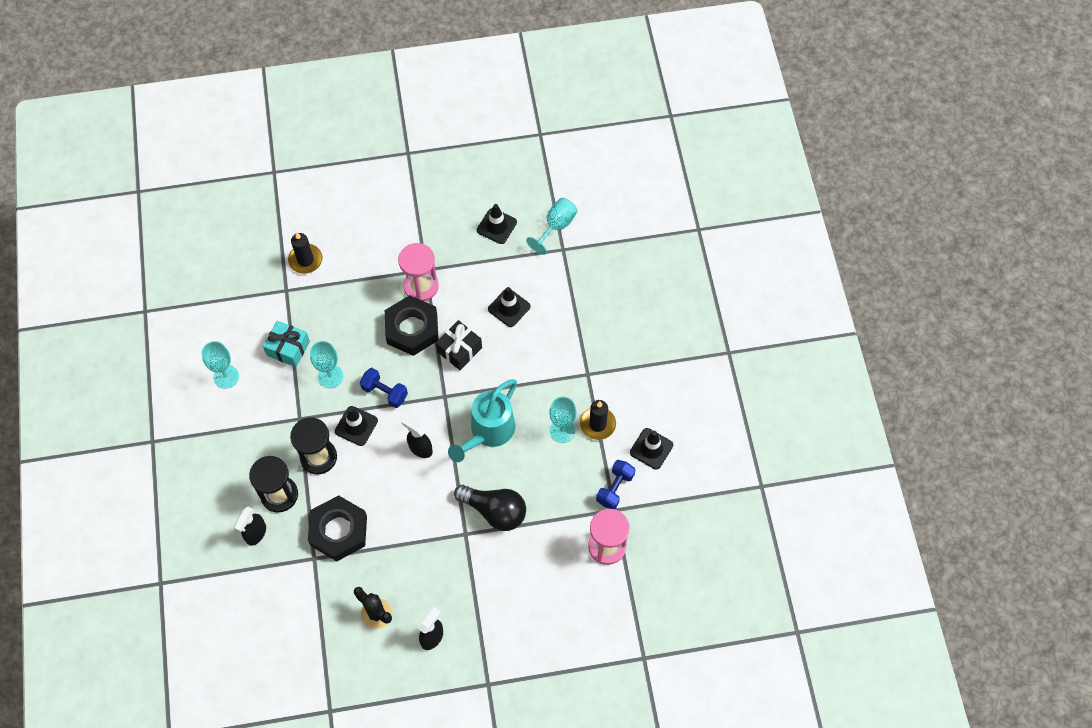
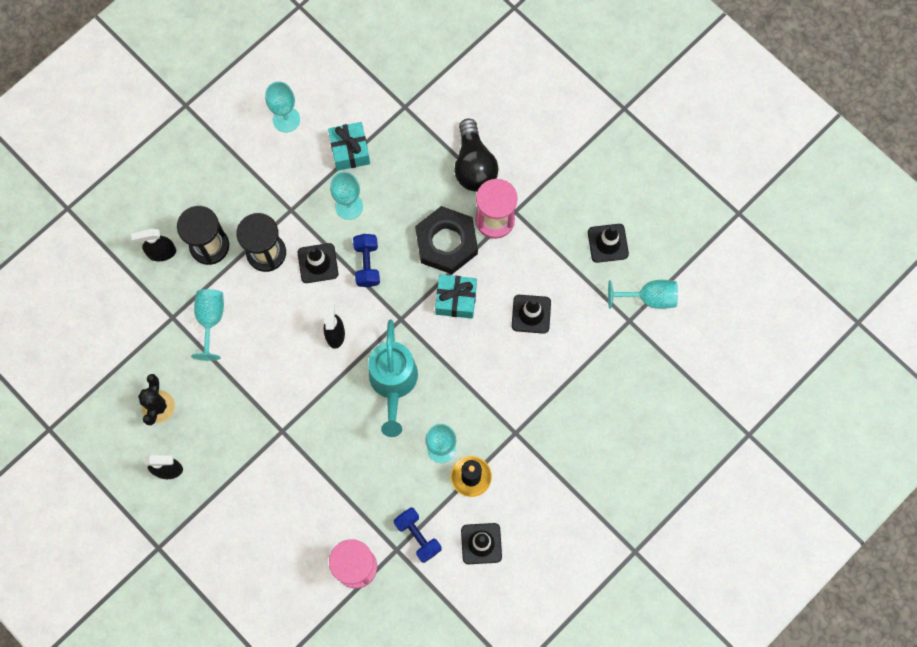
camera: 55 degrees right, 10 degrees up
black candle [288,232,322,274] -> none
black nut [308,495,367,561] -> turquoise goblet [191,289,224,361]
black gift [436,320,482,370] -> turquoise gift [435,274,477,318]
turquoise watering can [448,379,517,462] -> turquoise watering can turned 90 degrees counterclockwise [369,320,418,437]
black light bulb [454,485,526,531] -> black light bulb moved to [454,118,499,192]
blue dumbbell [596,460,635,509] -> blue dumbbell turned 60 degrees clockwise [394,507,442,563]

